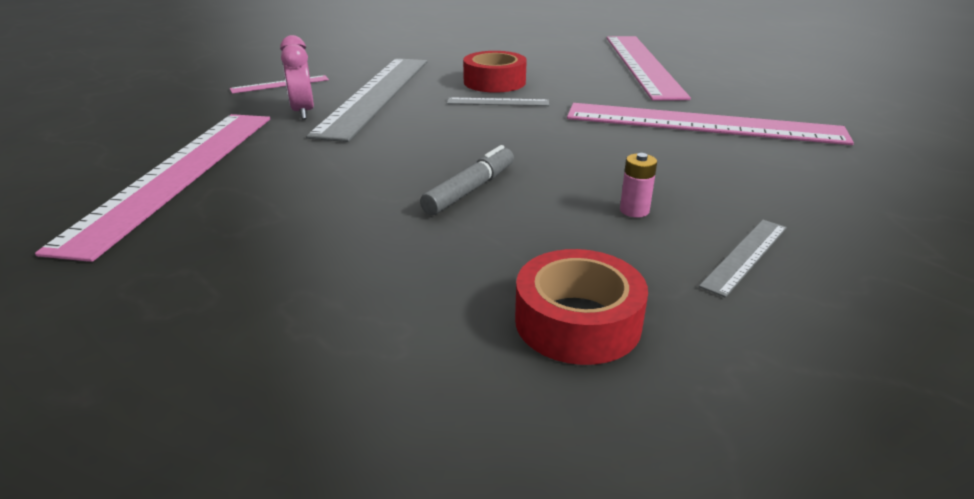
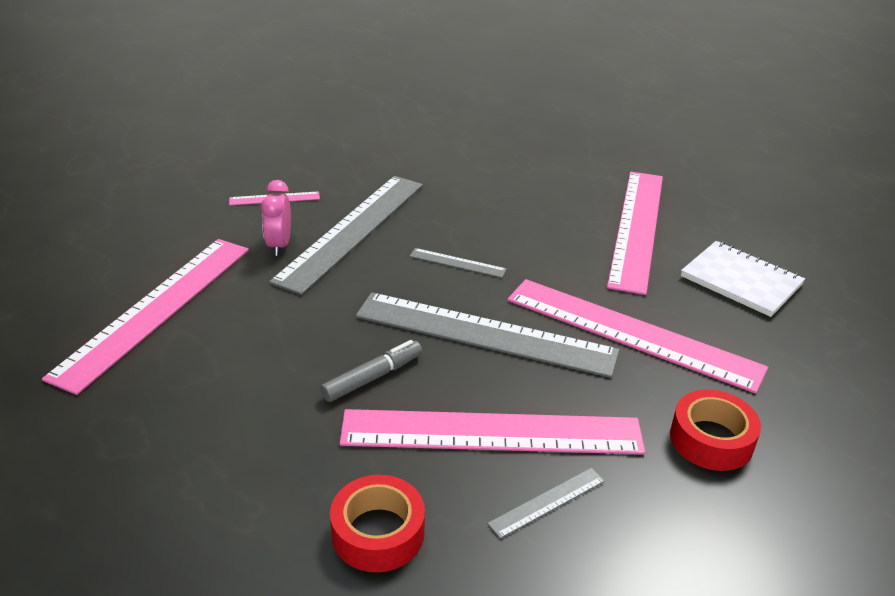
camera: 15 degrees right, 5 degrees up
red tape [463,51,527,93] -> red tape moved to [670,389,761,471]
pink battery [620,153,657,218] -> pink ruler [340,409,646,454]
none -> grey ruler [356,292,620,378]
none -> white notebook [681,241,805,317]

